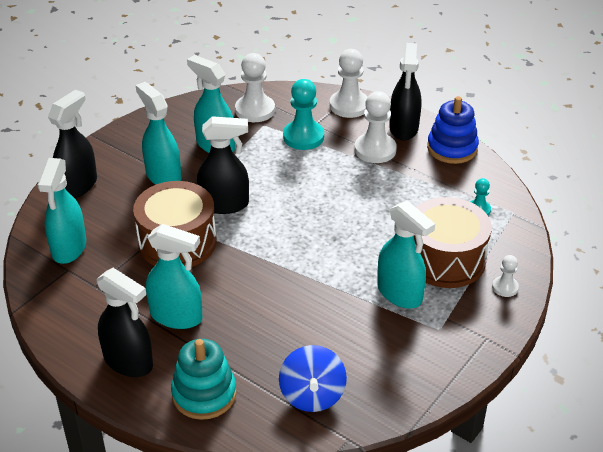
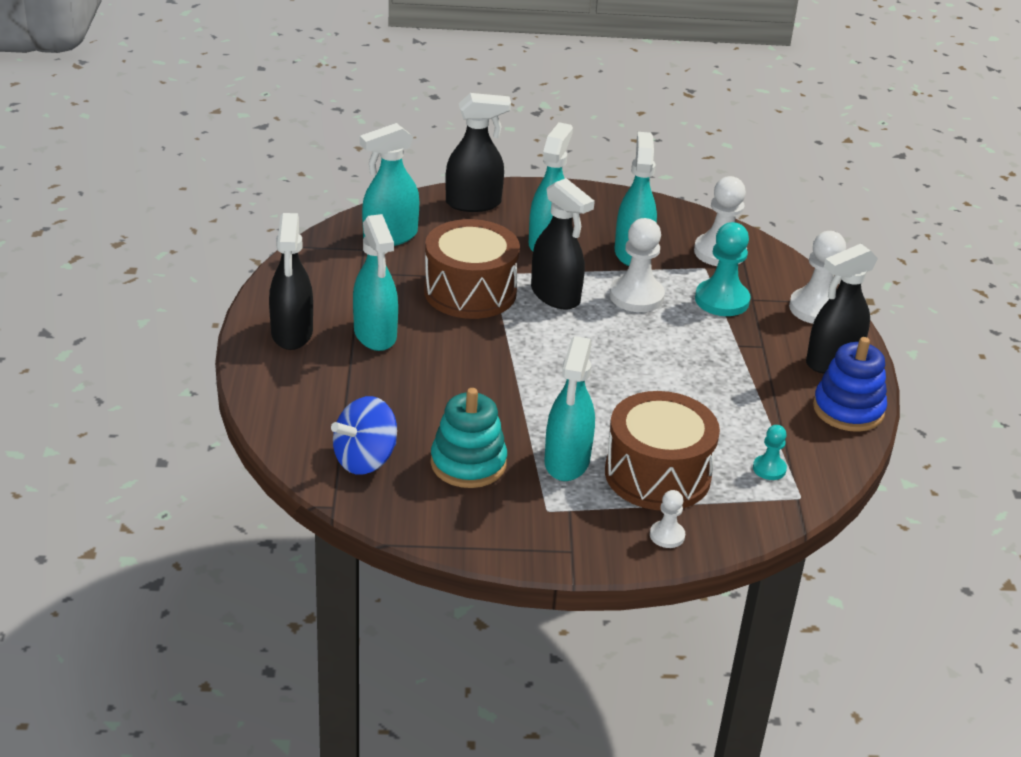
camera: 50 degrees right, 5 degrees down
turquoise stacking toy [171,339,237,420] -> turquoise stacking toy moved to [430,388,507,488]
white pawn [355,91,397,163] -> white pawn moved to [610,218,665,312]

